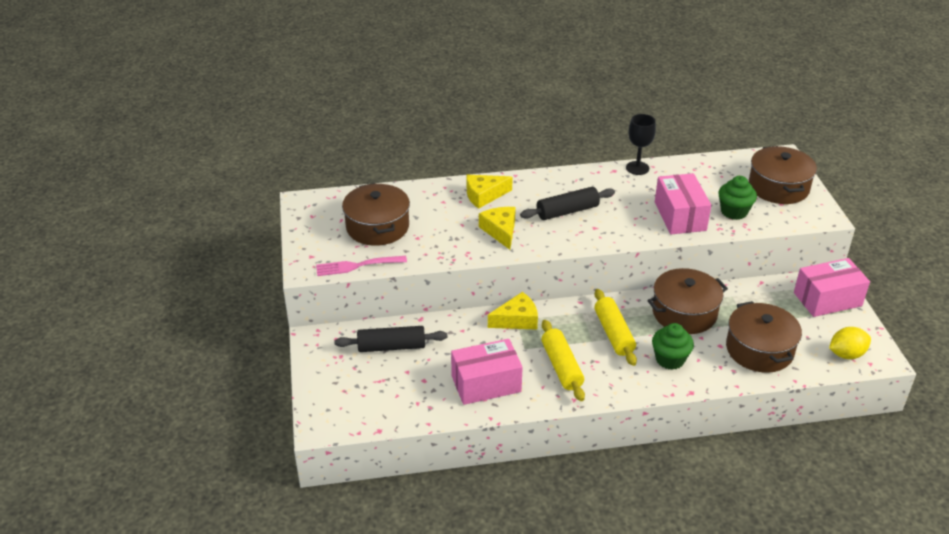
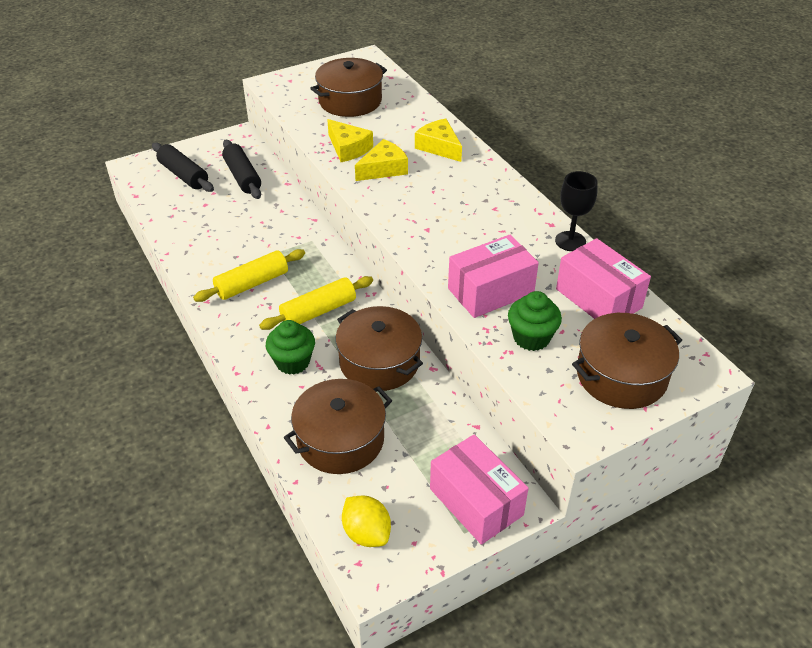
camera: 70 degrees right, 5 degrees up
pink fork [316,256,407,276] -> none
pink box [451,339,523,405] -> pink box moved to [556,238,651,319]
yellow cheese [488,292,538,330] -> yellow cheese moved to [327,119,373,162]
black rolling pin [520,187,615,220] -> black rolling pin moved to [152,143,214,192]

